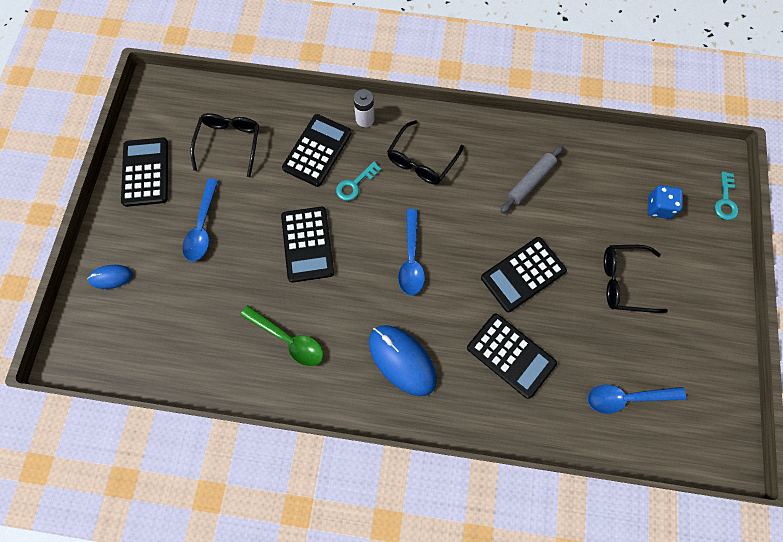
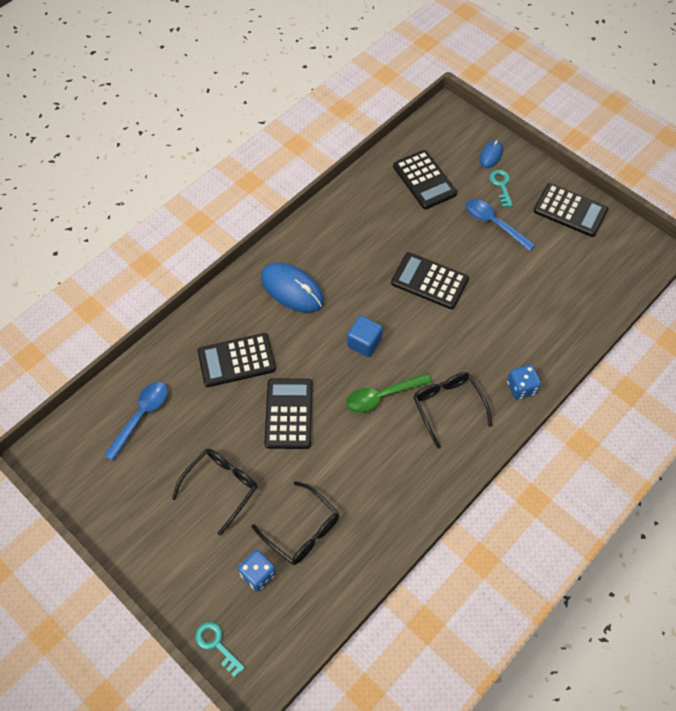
camera: 125 degrees right, 10 degrees down
black glasses [190,113,259,177] -> black glasses moved to [252,481,339,565]
green spoon [241,305,323,366] -> green spoon moved to [346,373,432,413]
black calculator [282,114,352,187] -> black calculator moved to [393,150,457,209]
turquoise key [336,162,381,201] -> turquoise key moved to [489,170,513,207]
white battery [353,89,374,127] -> blue dice [507,365,541,400]
blue mouse [369,325,437,396] -> blue mouse turned 45 degrees clockwise [261,263,324,313]
blue spoon [398,209,425,296] -> blue cube [347,316,383,357]
grey rolling pin [501,145,563,213] -> none

